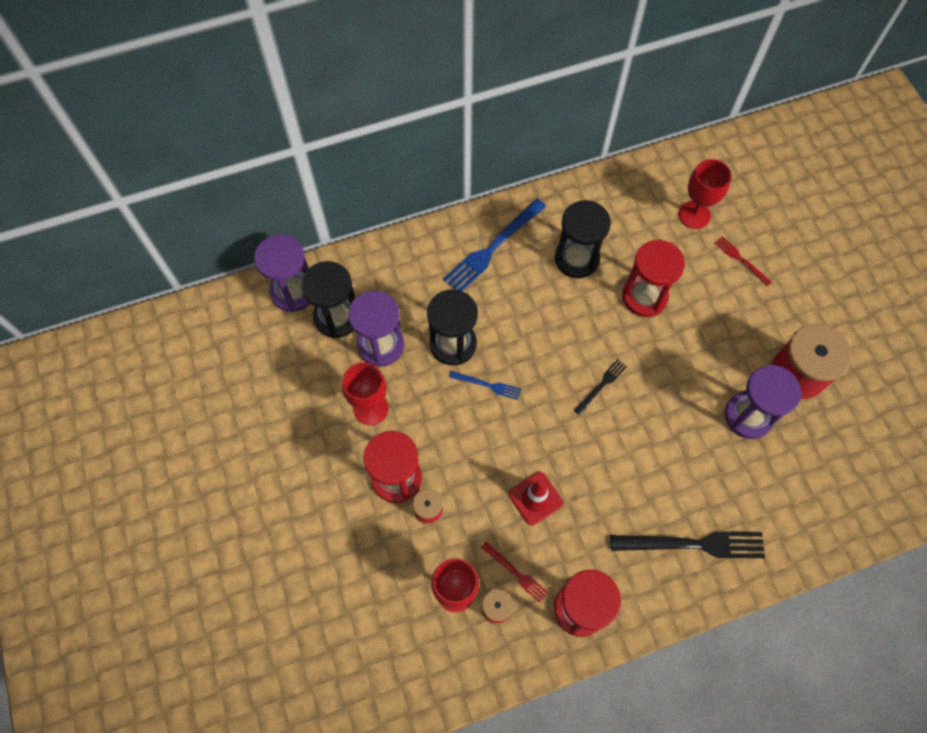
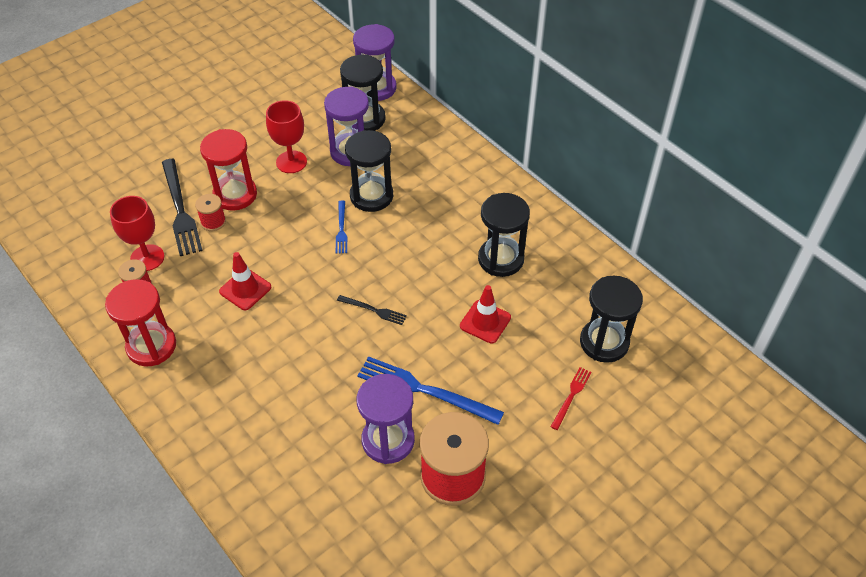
camera: 70 degrees right, 15 degrees down
blue fork [443,199,546,291] -> blue fork moved to [357,356,504,425]
red fork [481,542,548,603] -> none
black fork [610,531,765,558] -> black fork moved to [162,159,203,256]
red hourglass [622,240,685,317] -> red traffic cone [460,285,511,344]
red goblet [678,159,732,229] -> black hourglass [580,276,643,363]

